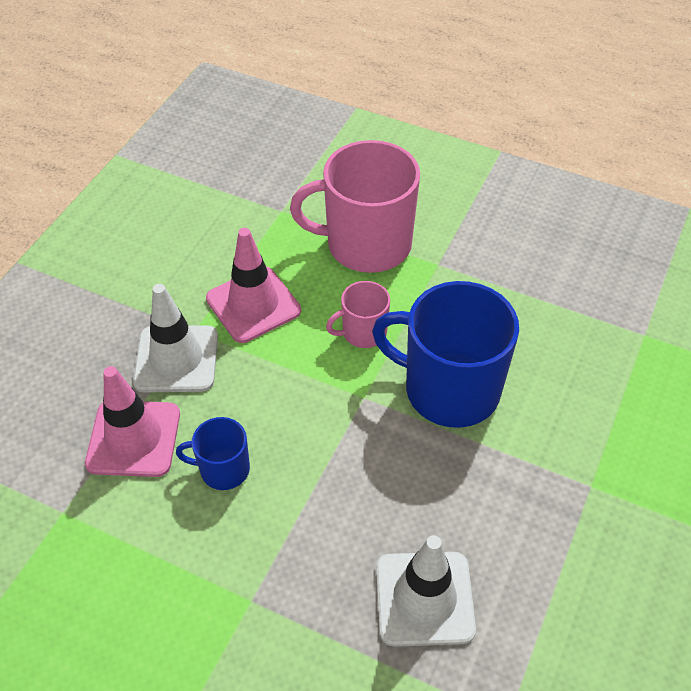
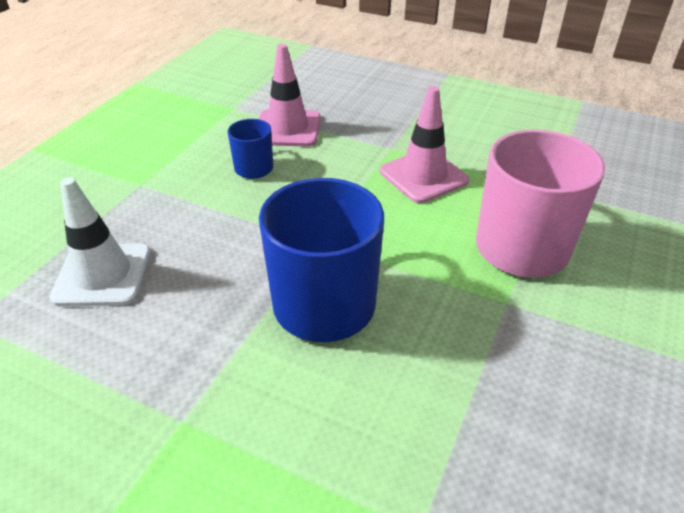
camera: 90 degrees right, 10 degrees down
white traffic cone [133,284,218,392] -> none
pink mug [326,281,390,348] -> none

